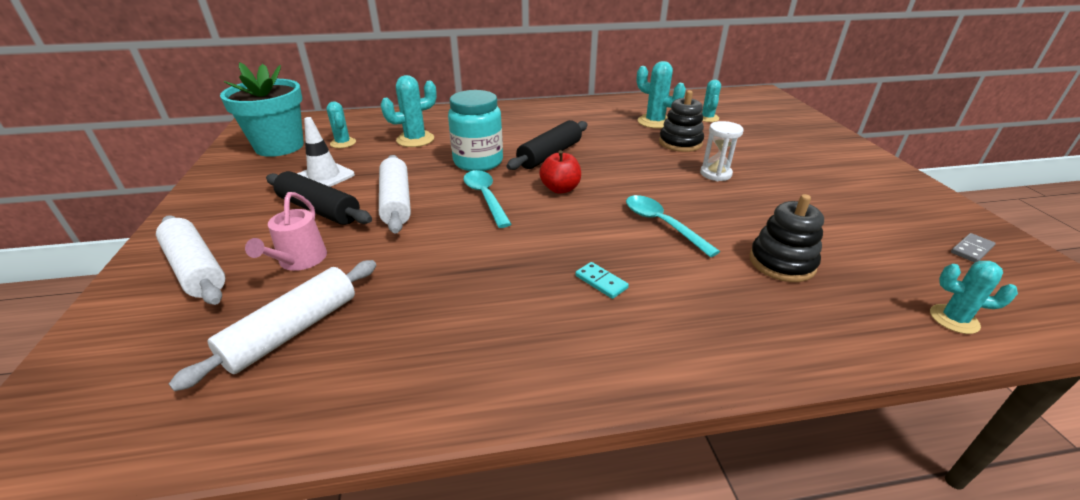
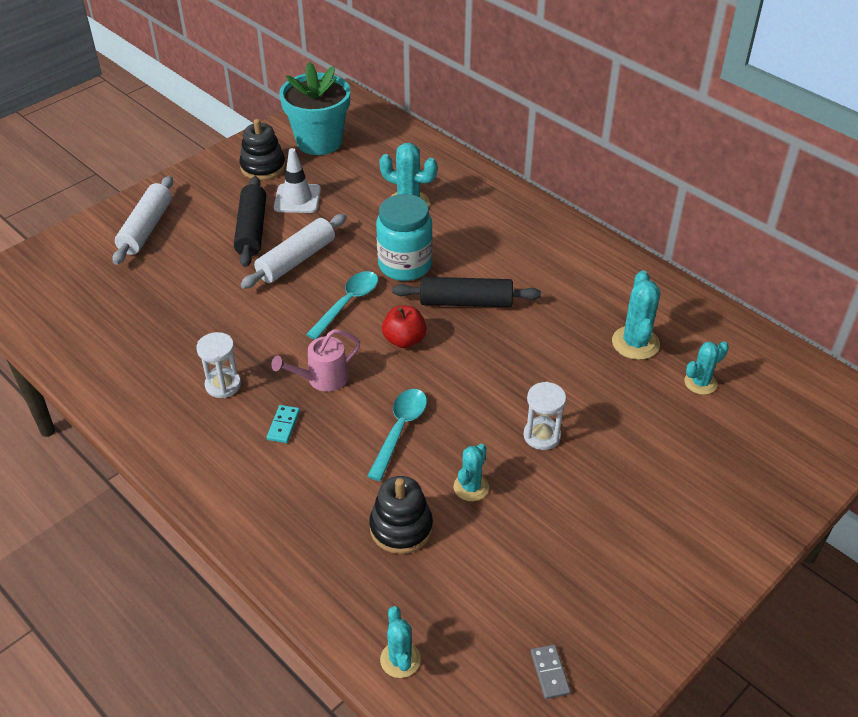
camera: 55 degrees right, 10 degrees up
white rolling pin [169,260,376,391] -> none
pink watering can [245,192,327,271] -> pink watering can moved to [271,329,360,392]
turquoise cactus [327,101,356,148] -> turquoise cactus moved to [454,444,489,501]
black stacking toy [659,90,704,152] -> black stacking toy moved to [239,119,286,180]
grey domino [951,233,996,263] -> grey domino turned 60 degrees clockwise [531,645,571,699]
none -> white hourglass [196,332,241,398]

